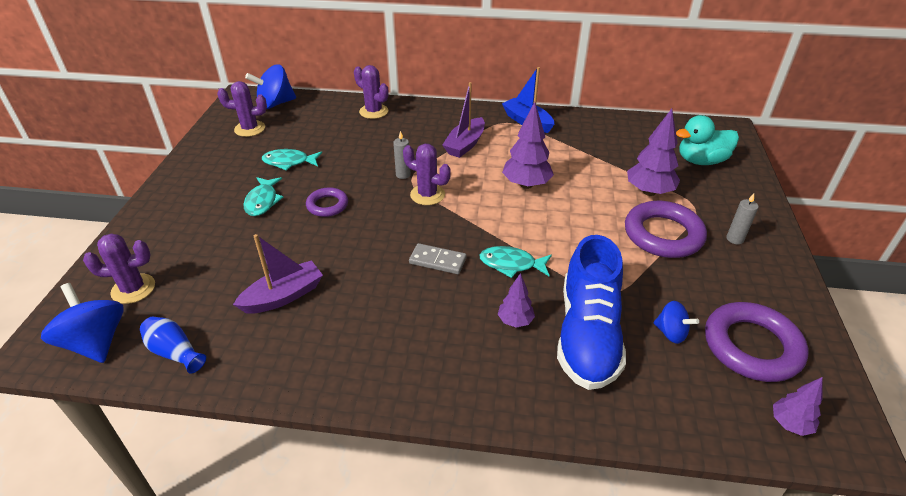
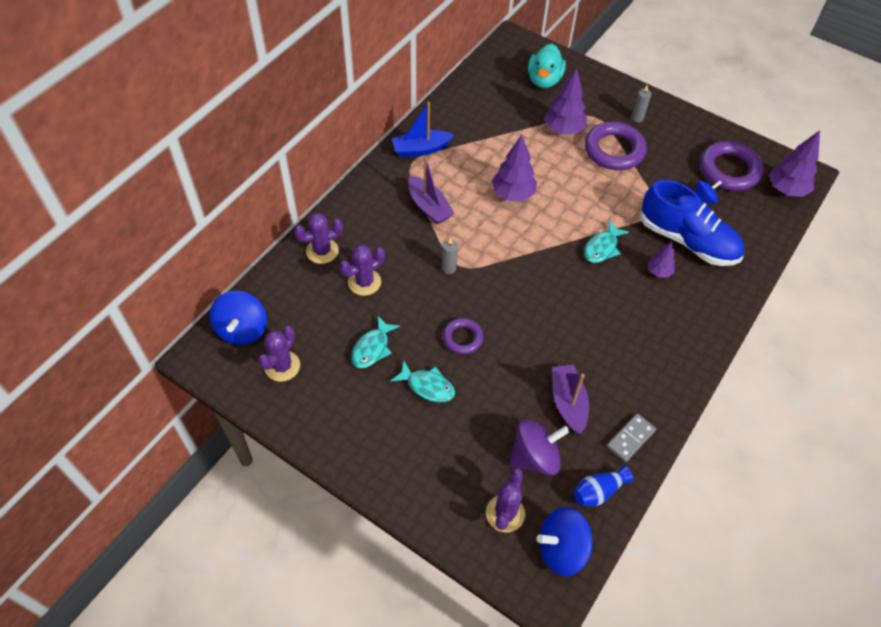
camera: 65 degrees left, 15 degrees up
purple cactus [403,144,451,205] -> purple cactus moved to [339,245,385,296]
grey domino [409,243,467,274] -> grey domino moved to [607,414,656,462]
purple tree [773,377,823,436] -> purple tree [769,130,820,197], size x1.75
none -> purple spinning top [510,419,570,475]

